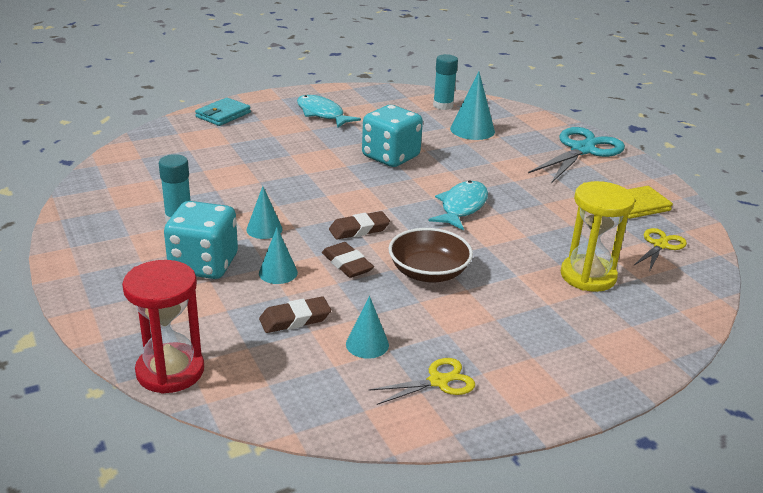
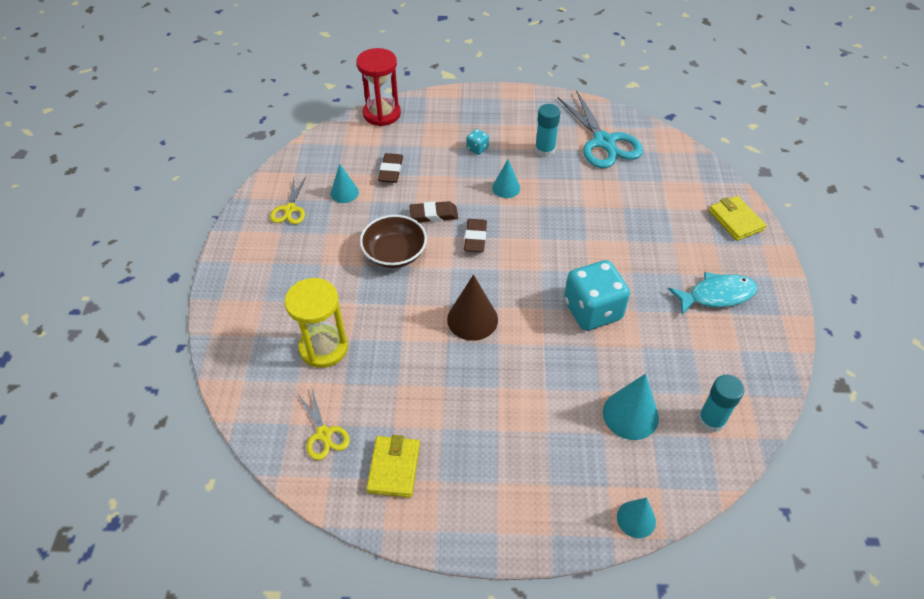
camera: 120 degrees right, 20 degrees up
turquoise dice [164,201,238,279] -> turquoise dice [467,129,489,155], size x0.43
turquoise wallet [195,97,251,126] -> yellow wallet [709,196,767,241]
turquoise cone [259,228,298,284] -> turquoise cone moved to [617,498,656,538]
turquoise fish [428,181,488,231] -> brown cone [447,275,498,341]
turquoise scissors [528,127,625,183] -> turquoise scissors moved to [558,91,643,168]

